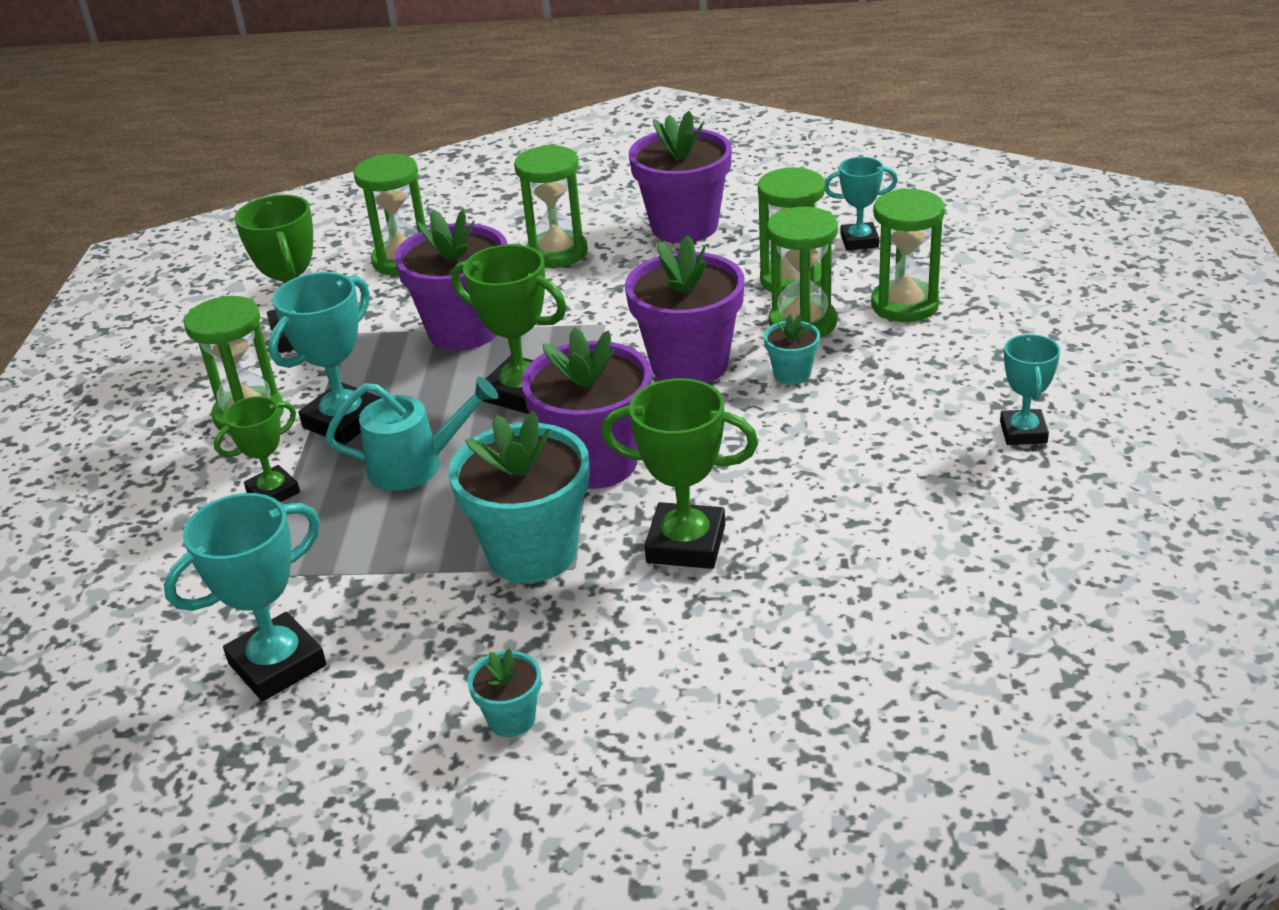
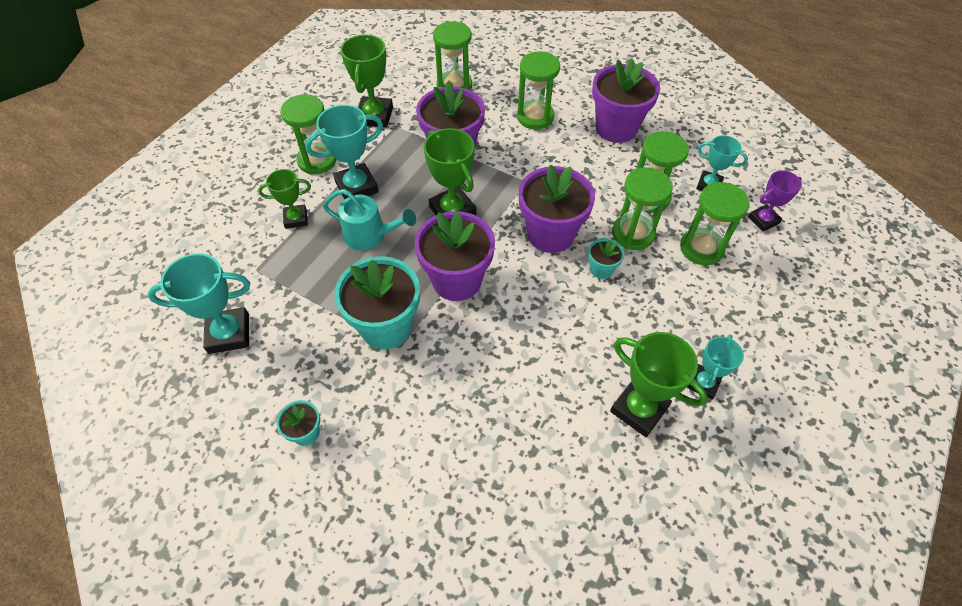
camera: 25 degrees right, 20 degrees up
green trophy [601,378,758,569] -> green trophy moved to [610,332,708,437]
none -> purple trophy [748,170,802,232]

